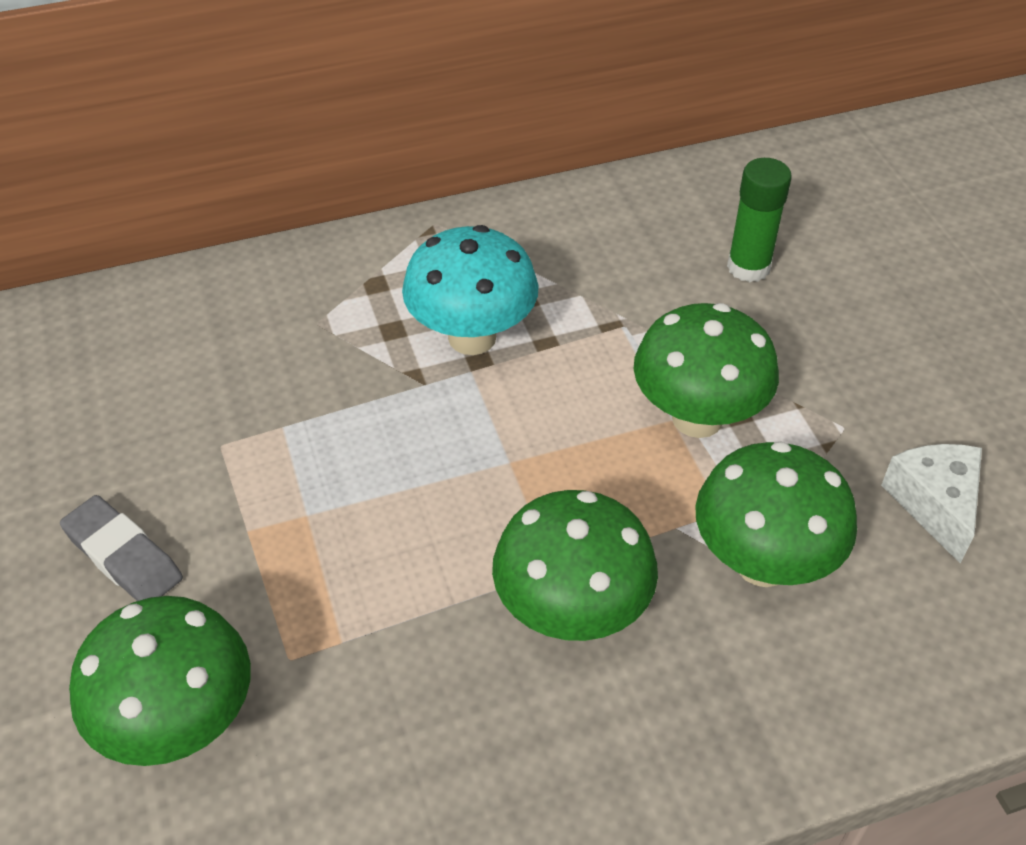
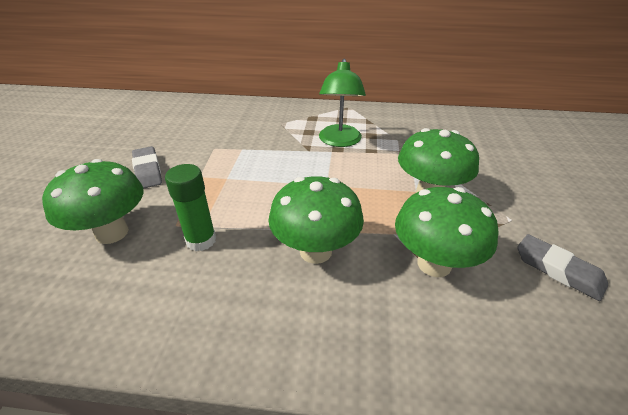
camera: 25 degrees right, 10 degrees down
turquoise mushroom [402,225,539,355] -> green lamp [319,59,366,147]
green glue stick [727,158,792,282] -> green glue stick moved to [165,164,216,251]
white cheese [881,444,982,563] -> grey eraser [517,234,608,301]

